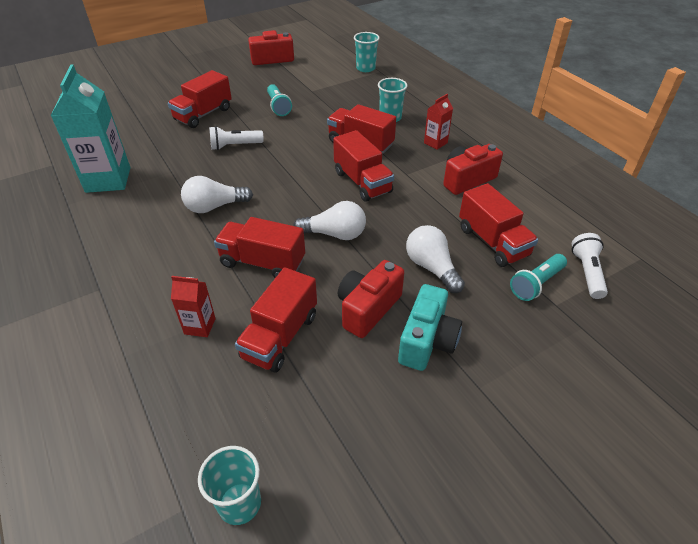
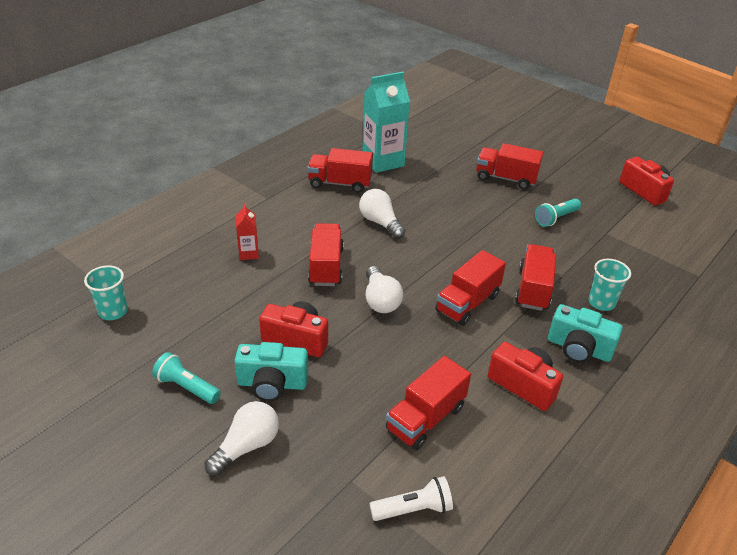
camera: 70 degrees right, 5 degrees down
white flashlight [209,126,264,150] -> none
red truck [235,267,317,372] -> red truck moved to [307,148,373,193]
turquoise cup [354,32,380,72] -> none
white light bulb [406,225,465,293] -> white light bulb moved to [205,401,279,476]
red carton [424,94,453,150] -> turquoise camera [548,304,623,363]
turquoise flashlight [510,254,567,301] -> turquoise flashlight moved to [152,352,221,404]

